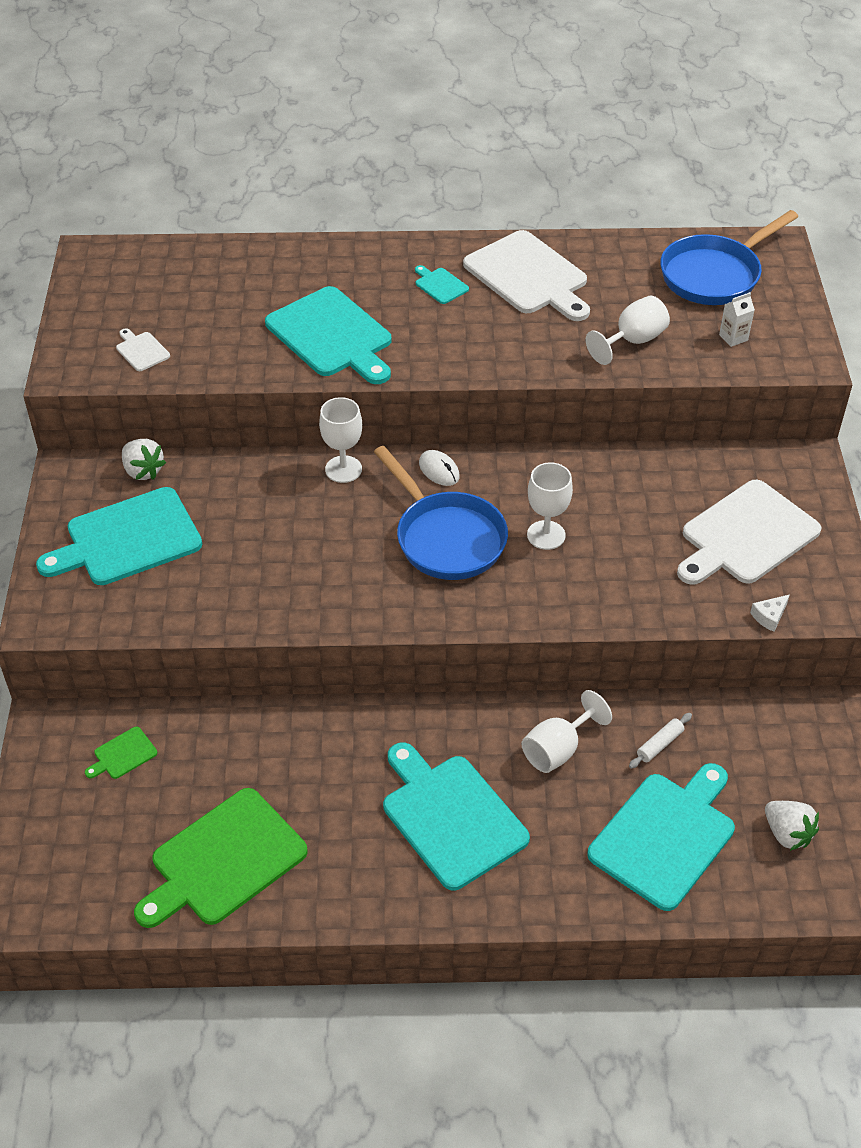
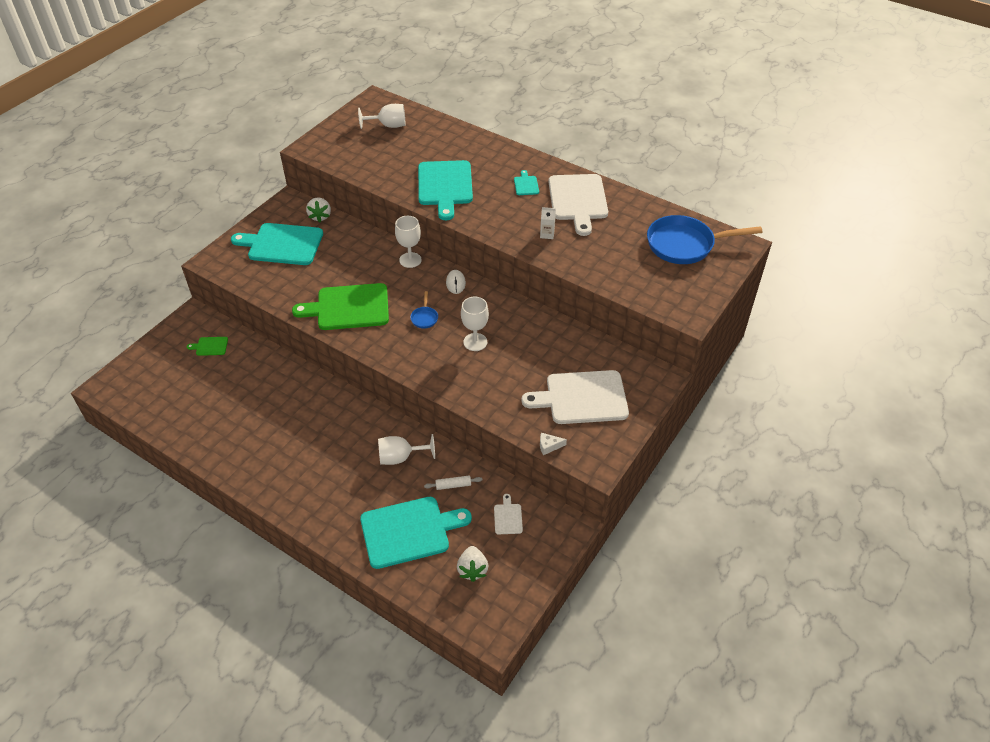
camera: 35 degrees right, 0 degrees up
white cutting board [116,328,170,371] -> white cutting board moved to [494,494,523,534]
green cutting board [134,788,308,928] -> green cutting board moved to [292,283,389,330]
blue pan [374,446,508,580] -> blue pan [410,291,438,329], size x0.42
turquoise cutting board [383,742,530,891] -> none
white goblet [586,296,670,365] -> white goblet moved to [358,104,406,129]
white carton [719,292,755,347] -> white carton moved to [540,207,556,239]

